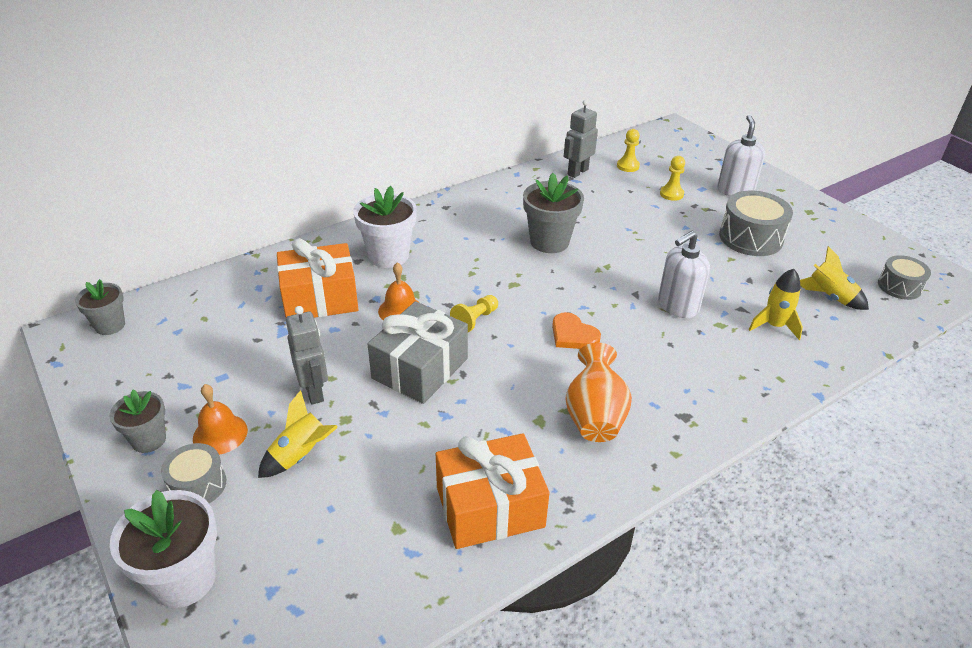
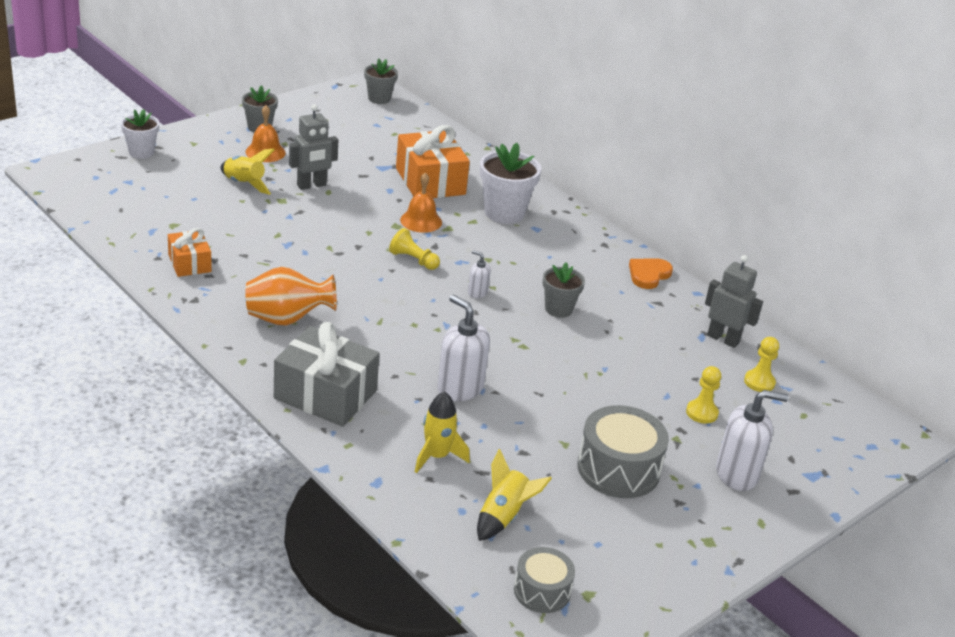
camera: 80 degrees right, 5 degrees down
white flower pot [110,490,217,608] -> white flower pot [121,109,159,159], size x0.62
grey drum [161,443,226,503] -> none
grey gift [368,301,468,404] -> grey gift moved to [274,322,380,427]
orange gift [436,433,549,549] -> orange gift [168,228,212,277], size x0.57
grey flower pot [523,173,584,253] -> grey flower pot [543,262,585,318], size x0.62
orange heart [552,312,601,349] -> orange heart moved to [629,259,673,289]
none -> white soap dispenser [468,250,491,298]

